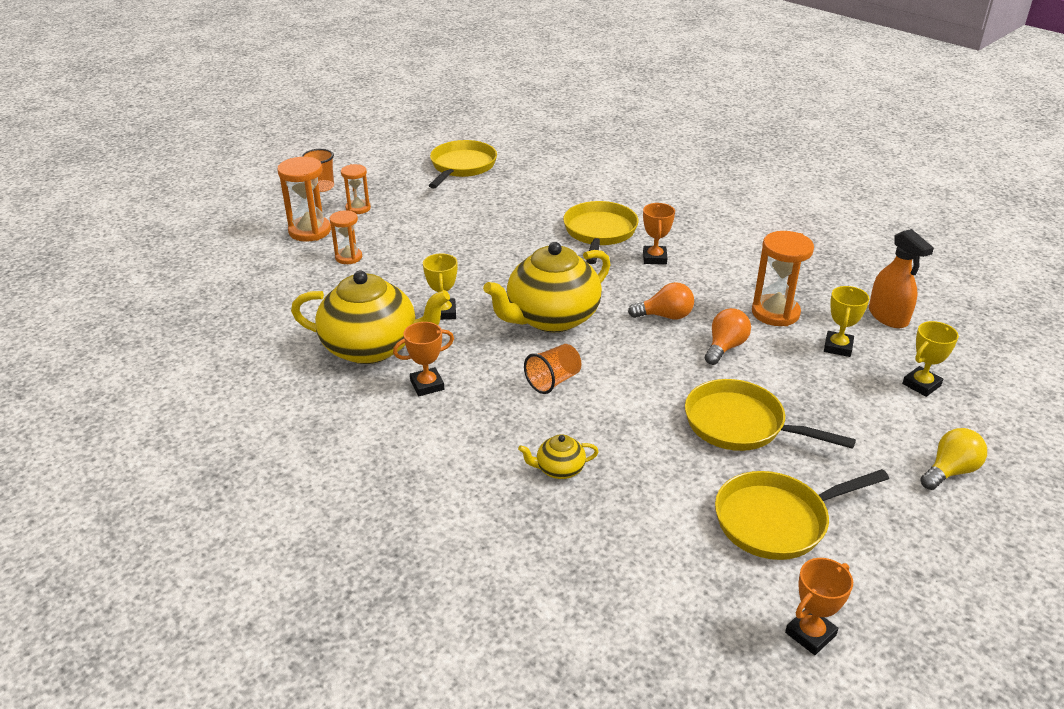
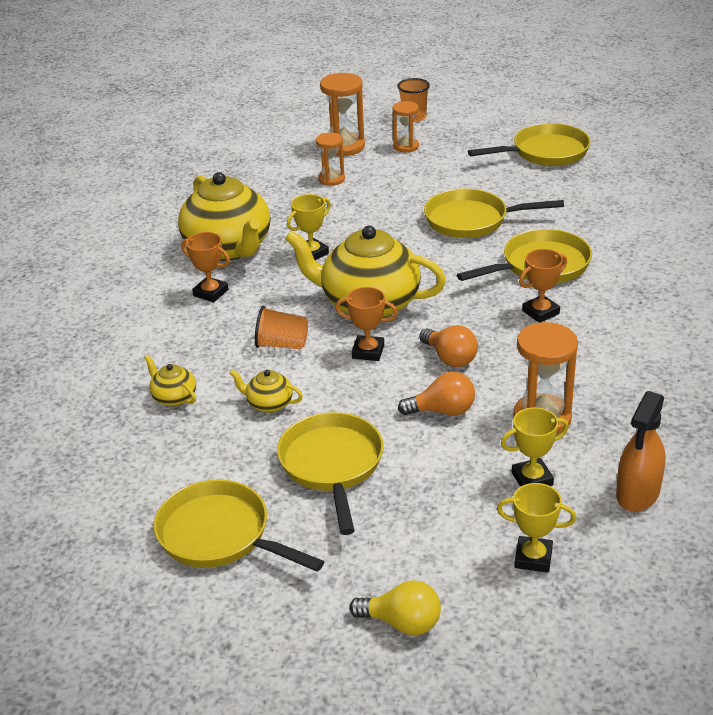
camera: 55 degrees right, 0 degrees up
orange trophy [785,558,853,655] -> orange trophy moved to [335,287,398,361]
none -> yellow teapot [229,369,303,413]
none -> yellow pan [424,188,564,238]

